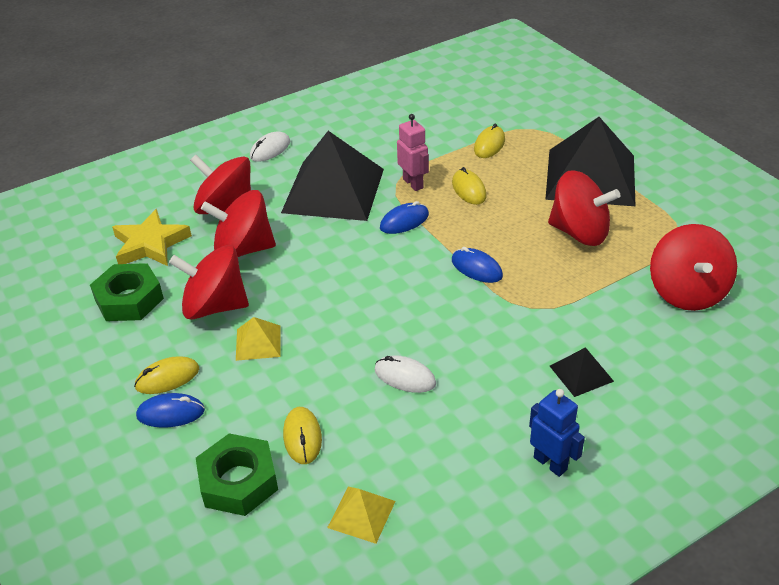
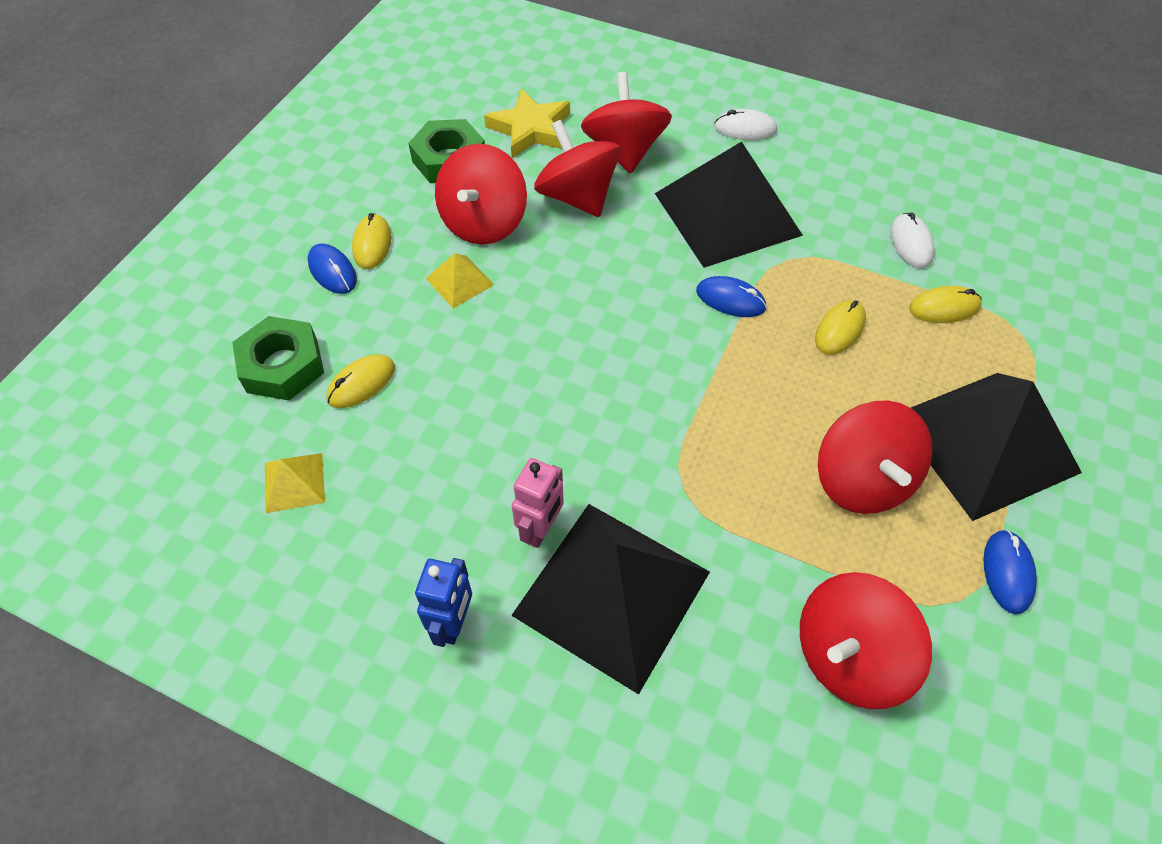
camera: 55 degrees right, 15 degrees up
yellow mouse [134,356,199,394] -> yellow mouse turned 60 degrees clockwise [352,213,391,269]
red spinning top [169,245,249,320] -> red spinning top turned 135 degrees counterclockwise [435,144,527,245]
white mouse [375,356,436,393] -> white mouse moved to [891,212,935,268]
pink robot [397,114,429,191] -> pink robot moved to [512,458,564,548]
blue mouse [452,247,503,283] -> blue mouse moved to [983,530,1037,614]
black pyramid [550,347,614,397] -> black pyramid [511,504,710,695], size x2.33

